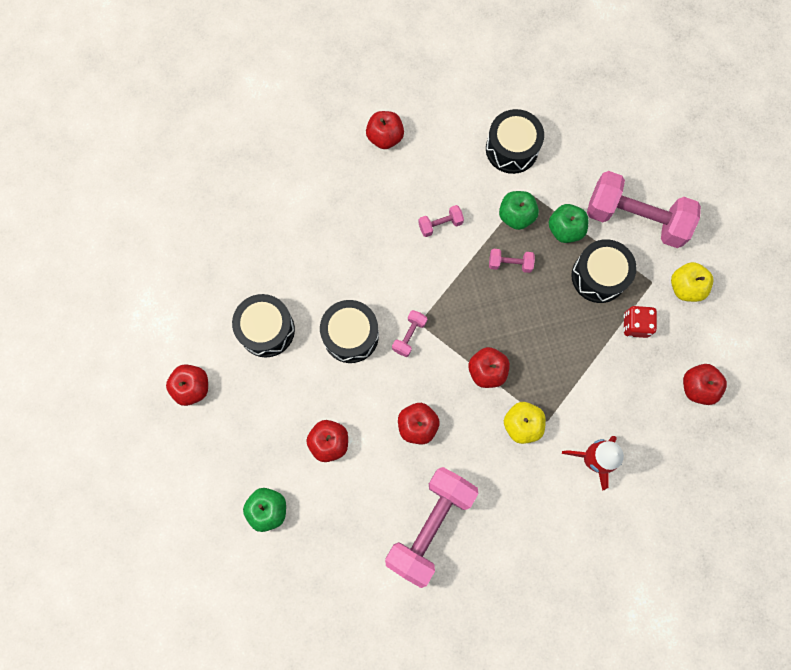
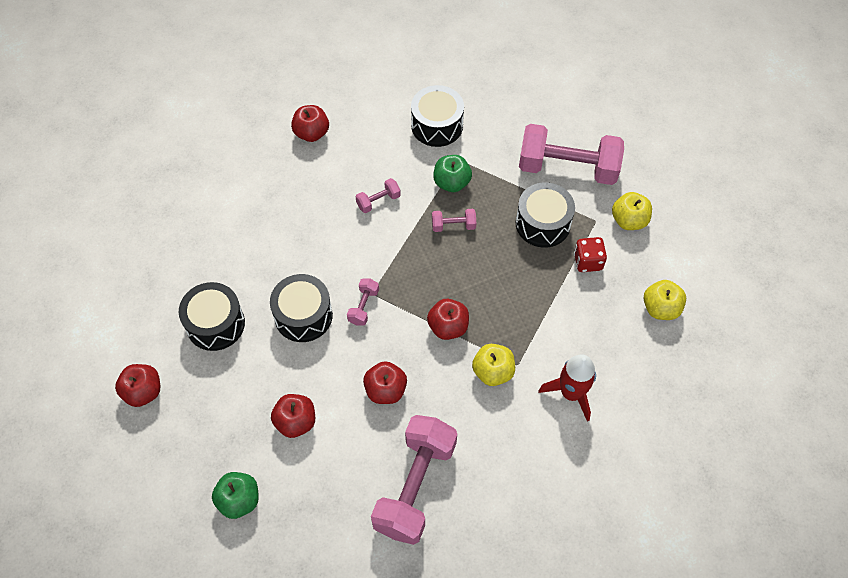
camera: 10 degrees left, 15 degrees down
green apple [549,204,588,243] -> none
red apple [683,364,727,405] -> yellow apple [644,280,686,320]

